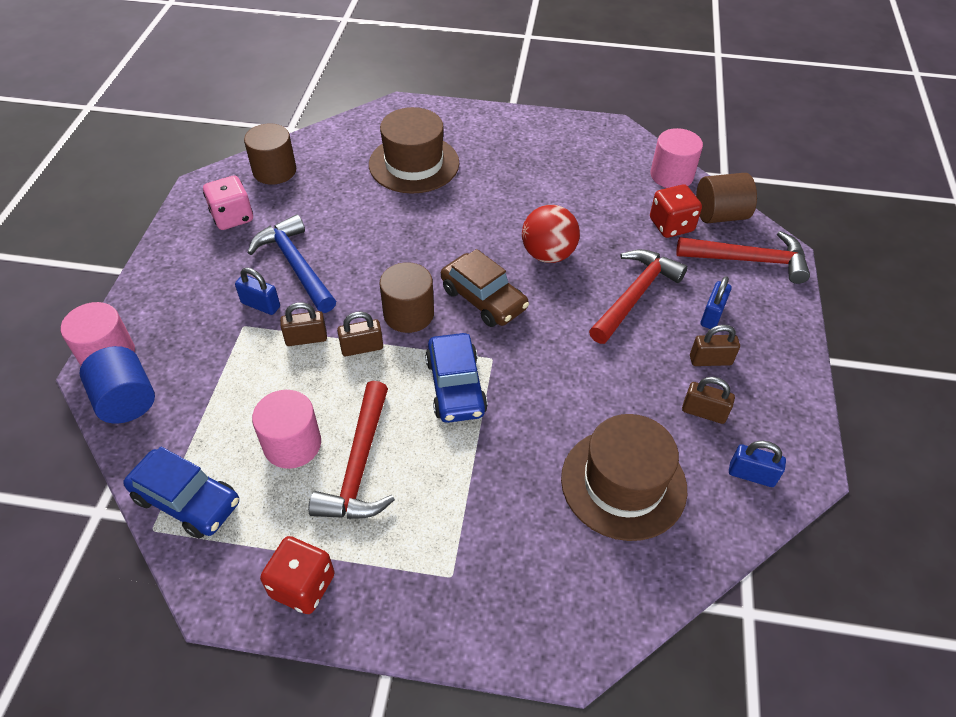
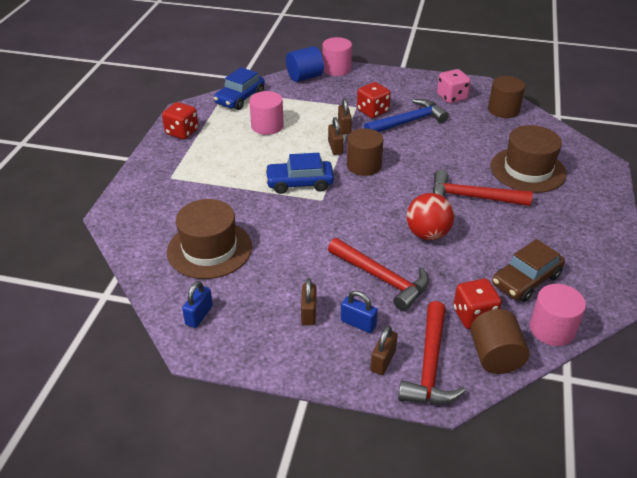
camera: 95 degrees right, 10 degrees down
blue padlock [235,267,280,315] -> red dice [357,82,391,118]
red hammer [308,381,395,519] -> red hammer moved to [433,170,533,206]
brown car [441,249,529,327] -> brown car moved to [492,239,565,302]
brown padlock [682,377,735,424] -> brown padlock moved to [370,326,398,375]

